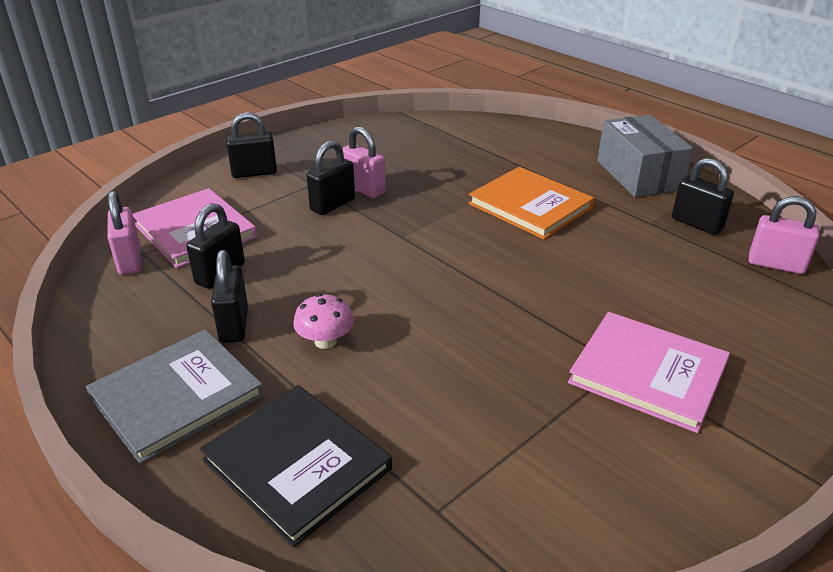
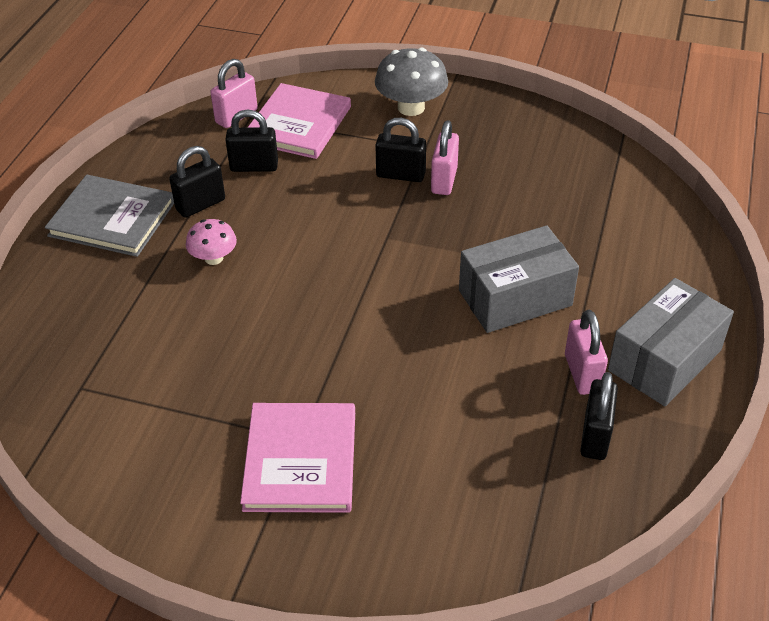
camera: 60 degrees right, 10 degrees up
black book [200,385,392,548] -> none
black padlock [226,112,277,178] -> grey mushroom [375,48,448,116]
orange book [469,167,594,239] -> grey box [459,226,579,333]
pink padlock [749,196,820,274] -> pink padlock moved to [565,310,608,395]

